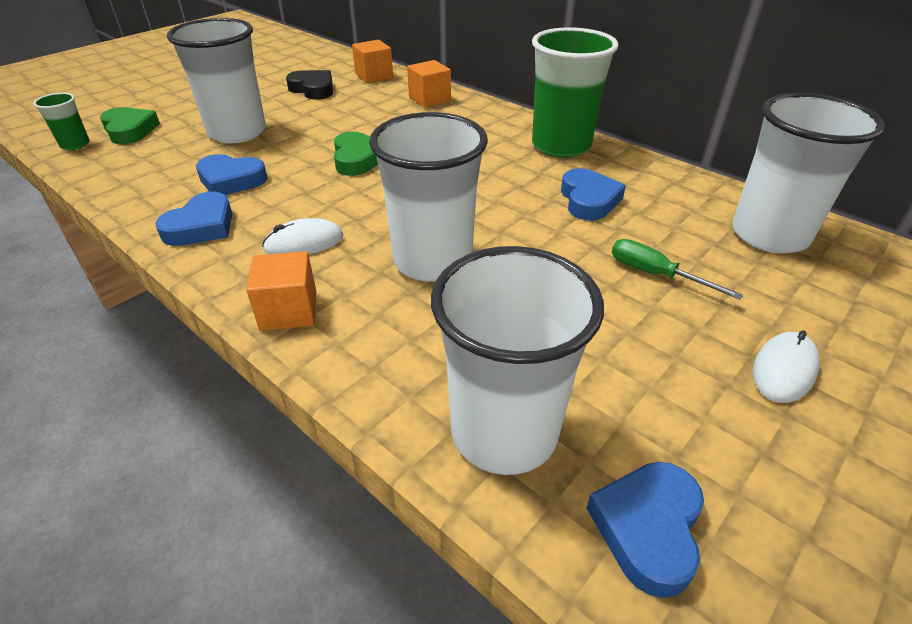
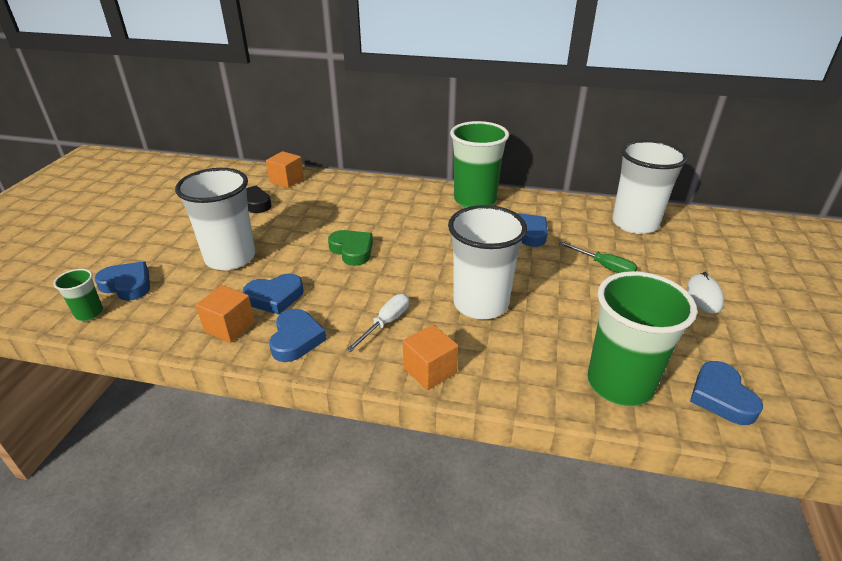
camera: 30 degrees left, 5 degrees down
green heart [100,107,160,144] -> blue heart [94,261,150,301]
white mouse [262,218,343,254] -> white screwdriver [346,294,409,352]
orange cube [407,60,451,108] -> orange cube moved to [196,285,255,343]
white cup [431,246,604,475] -> green cup [587,271,697,406]
green screwdriver [612,239,743,300] -> green screwdriver turned 150 degrees counterclockwise [558,241,637,273]

